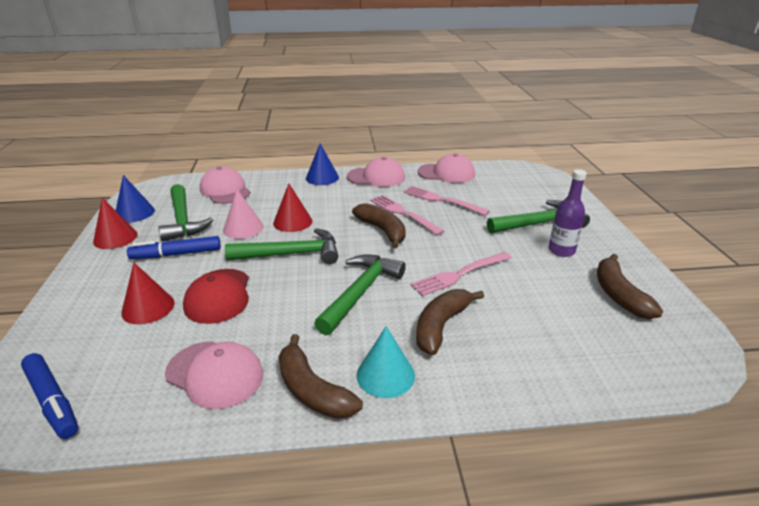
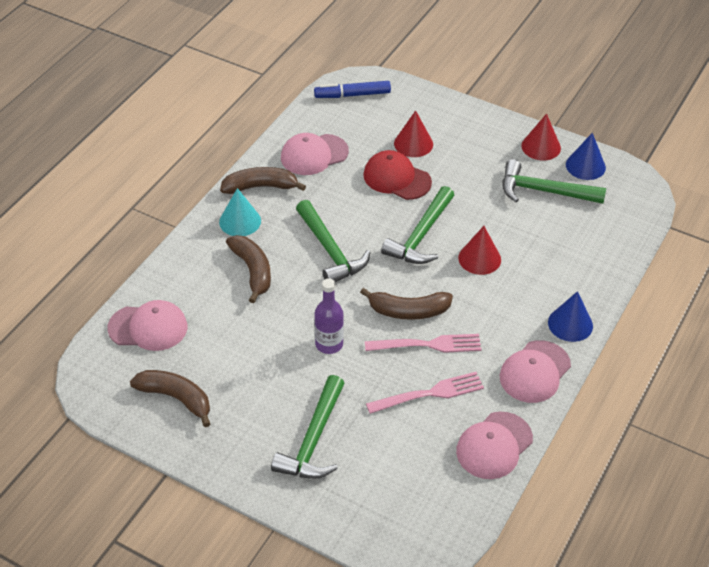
camera: 125 degrees right, 15 degrees up
blue marker [127,236,221,259] -> none
pink cap [200,166,251,204] -> pink cap moved to [107,300,187,351]
pink cone [223,189,264,239] -> none
pink fork [411,252,512,296] -> none
purple bottle [549,169,587,257] -> purple bottle moved to [314,278,344,354]

